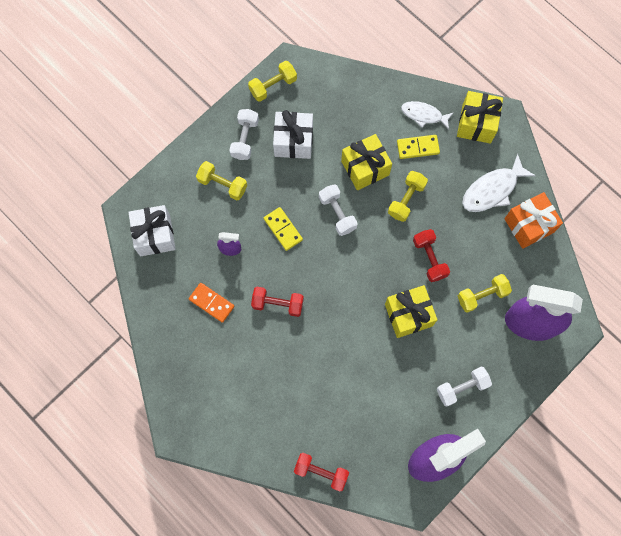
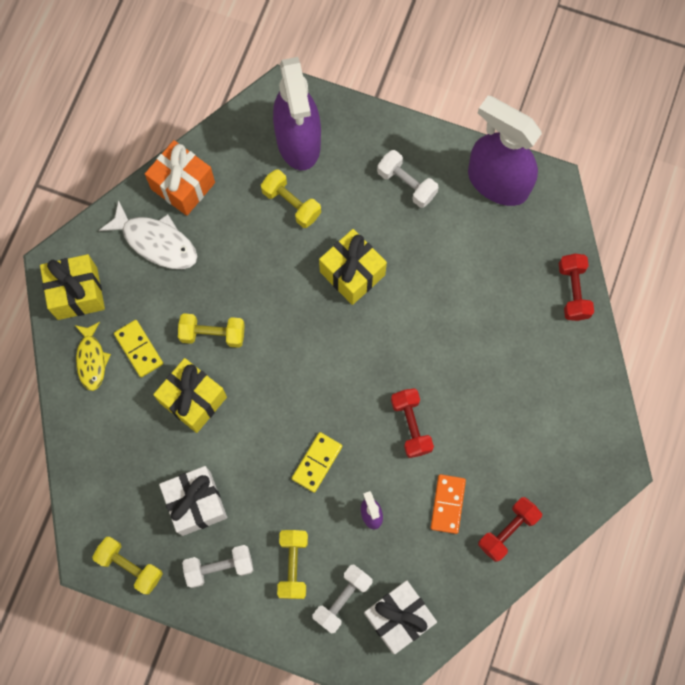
camera: 115 degrees left, 0 degrees up
white dumbbell [319,184,358,236] -> white dumbbell moved to [312,564,373,634]
white fish [401,101,453,129] -> yellow fish [75,322,111,391]
red dumbbell [413,229,450,282] -> red dumbbell moved to [478,497,542,562]

